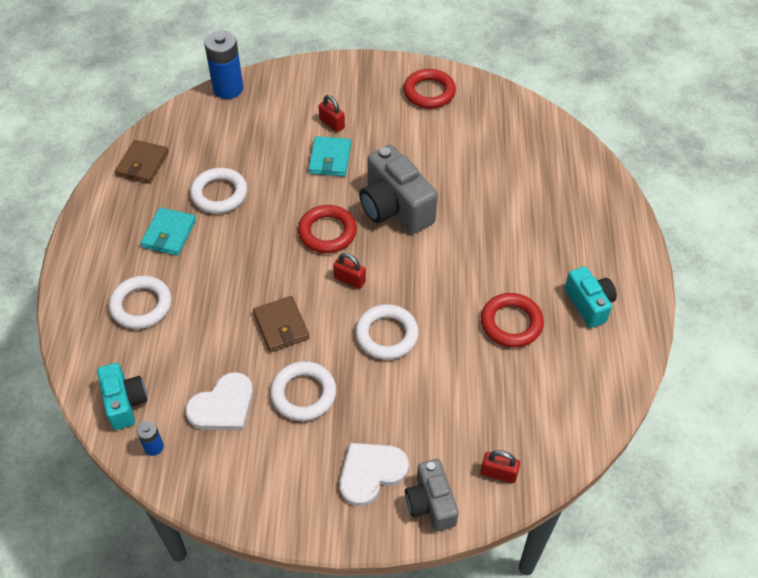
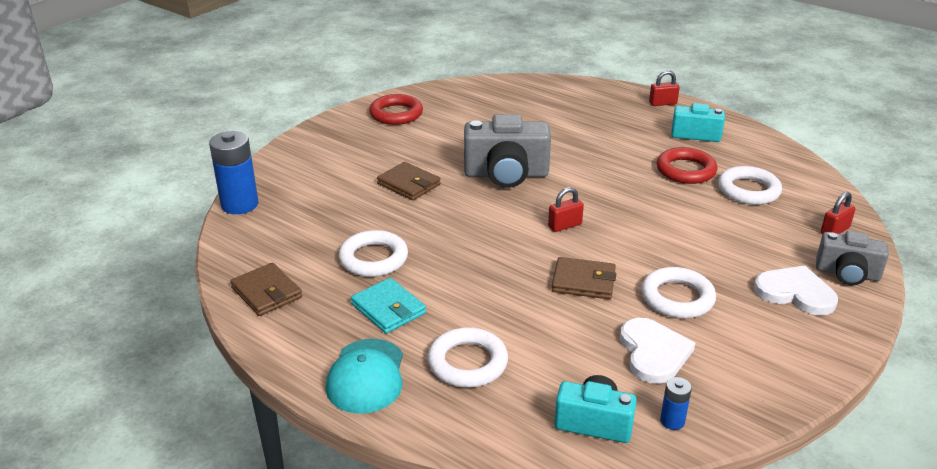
camera: 55 degrees left, 20 degrees down
red ring [298,205,357,253] -> none
turquoise wallet [308,136,351,176] -> brown wallet [377,162,441,200]
red padlock [319,95,345,132] -> red padlock moved to [649,70,680,106]
white heart [340,443,409,506] -> white heart turned 120 degrees clockwise [754,266,838,316]
white ring [355,304,419,360] -> white ring moved to [718,166,782,205]
none -> turquoise cap [326,339,403,414]

